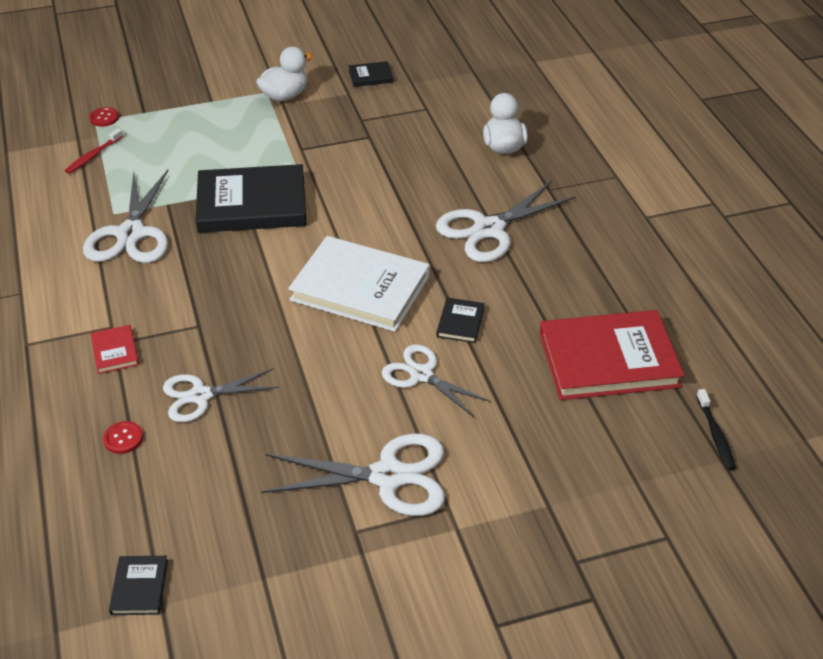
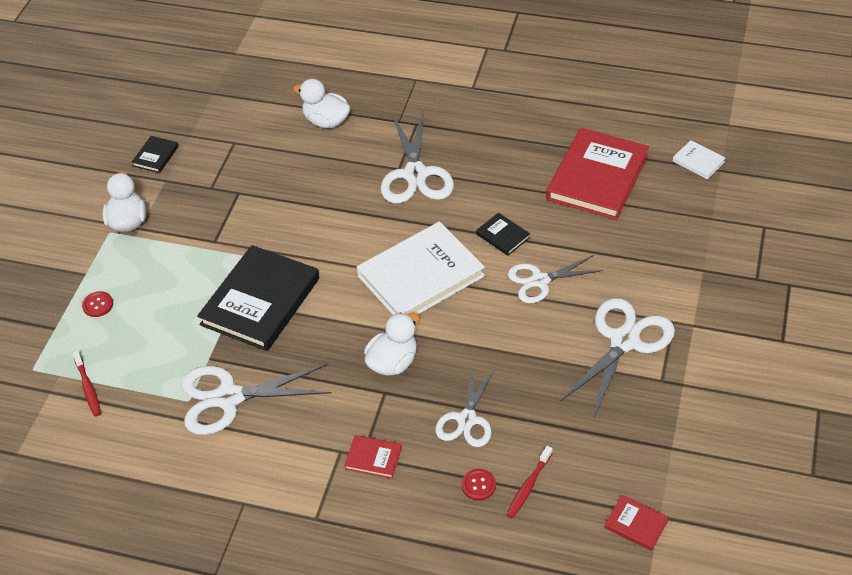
camera: 55 degrees left, 5 degrees up
white scissors [83,170,168,263] -> white scissors turned 135 degrees clockwise [181,364,332,435]
red button [89,107,119,127] -> red button moved to [82,291,113,317]
black book [109,556,168,615] -> red book [605,495,669,551]
black toothbrush [696,389,736,470] -> white book [673,140,725,179]
none -> white duck [364,312,420,376]
none -> red toothbrush [506,446,553,518]

